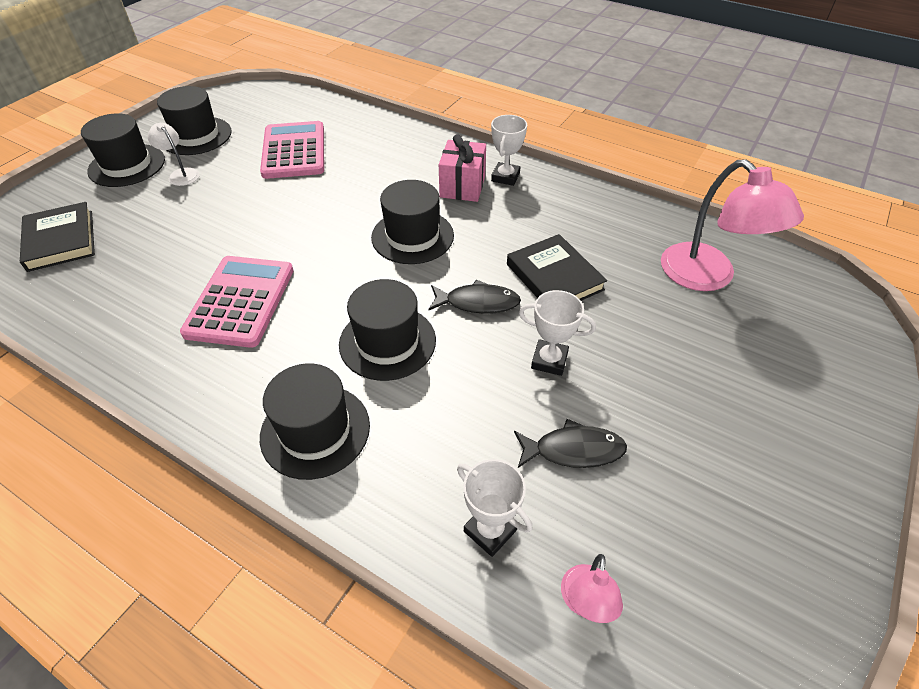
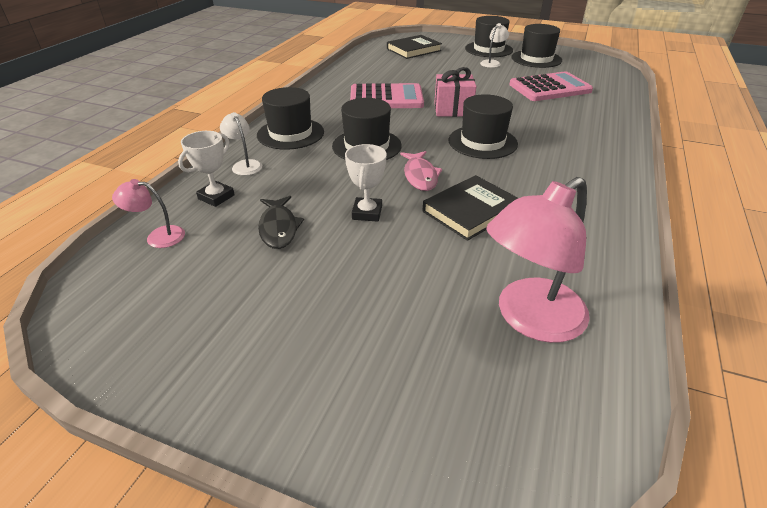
camera: 80 degrees right, 10 degrees down
black fish [428,279,521,314] -> pink fish [400,151,442,191]
pink gift [439,134,486,202] -> pink gift moved to [434,67,476,117]
white trophy [491,115,527,186] -> none
none -> white lamp [220,112,262,176]

